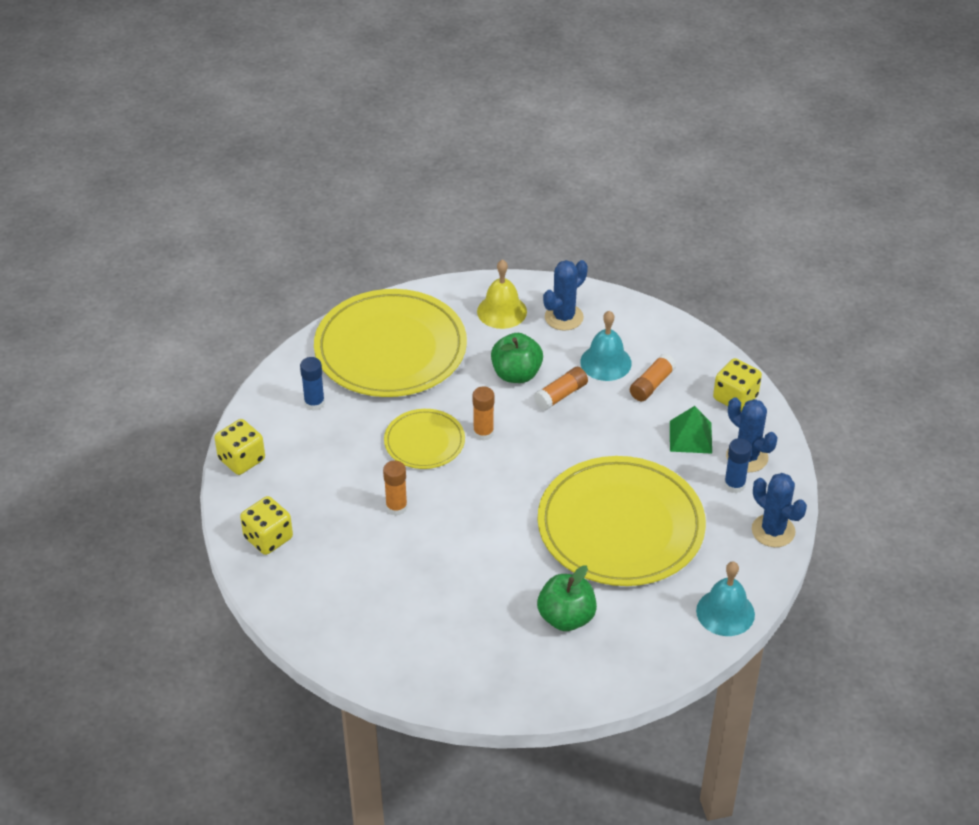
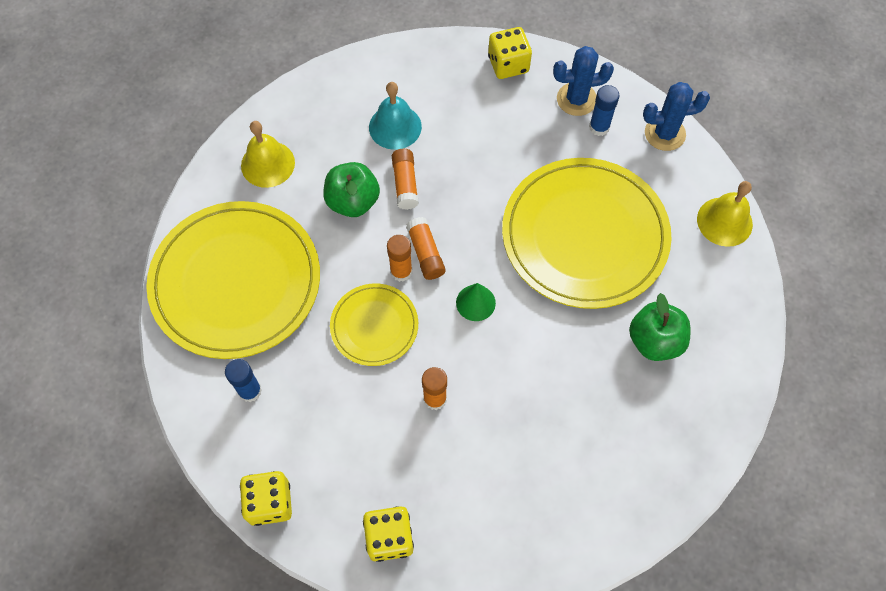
camera: 55 degrees left, 20 degrees up
blue cactus [543,260,588,331] -> none
orange glue stick [630,353,676,401] -> orange glue stick moved to [406,217,445,280]
green pyramid [670,406,712,454] -> none
turquoise bell [696,562,755,636] -> yellow bell [697,181,753,247]
none -> green cone [456,283,496,321]

